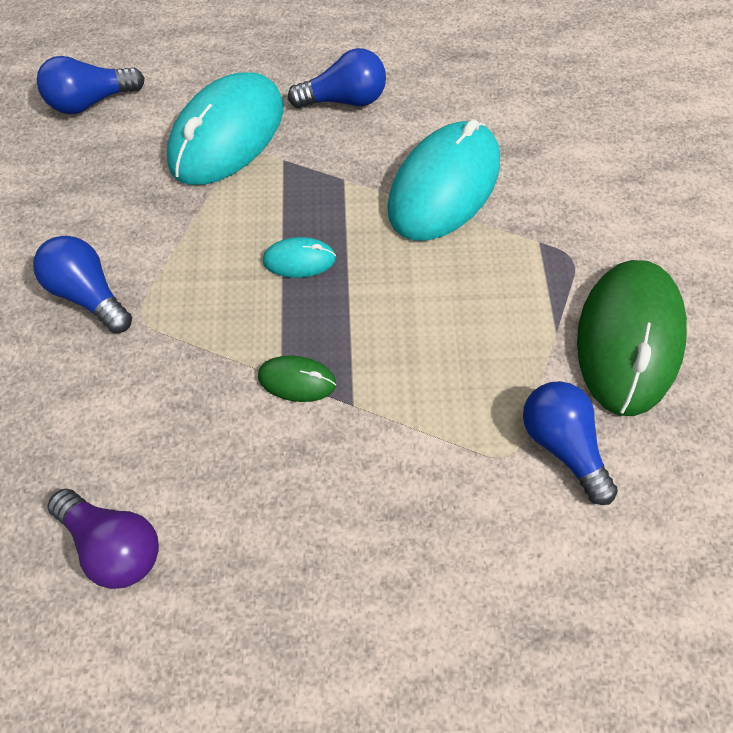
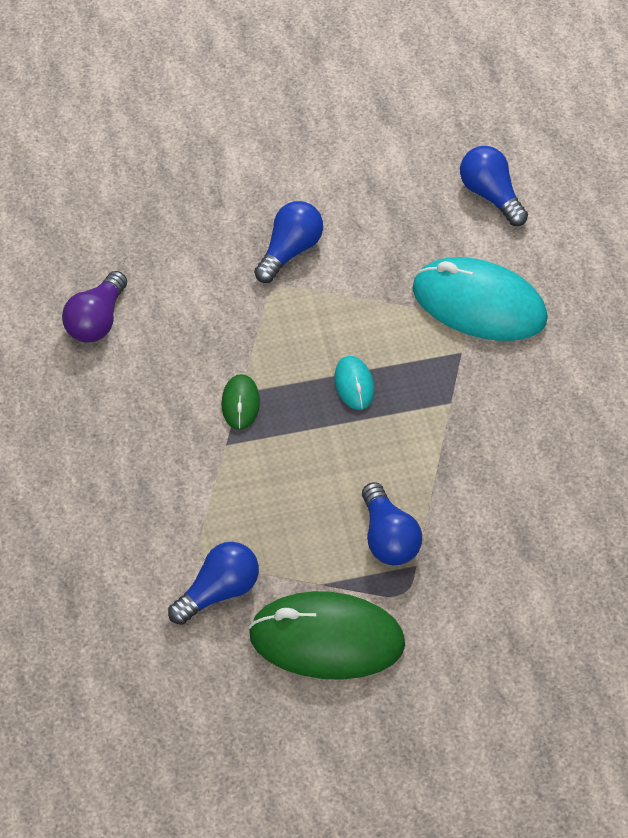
camera: 80 degrees right, 10 degrees down
blue light bulb [288,48,386,108] -> blue light bulb moved to [362,482,422,566]
turquoise mouse [387,119,500,241] -> none

